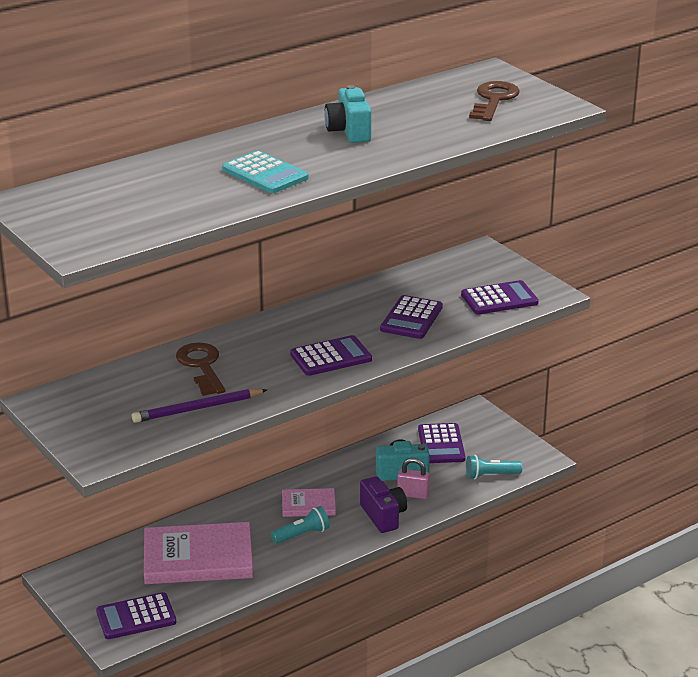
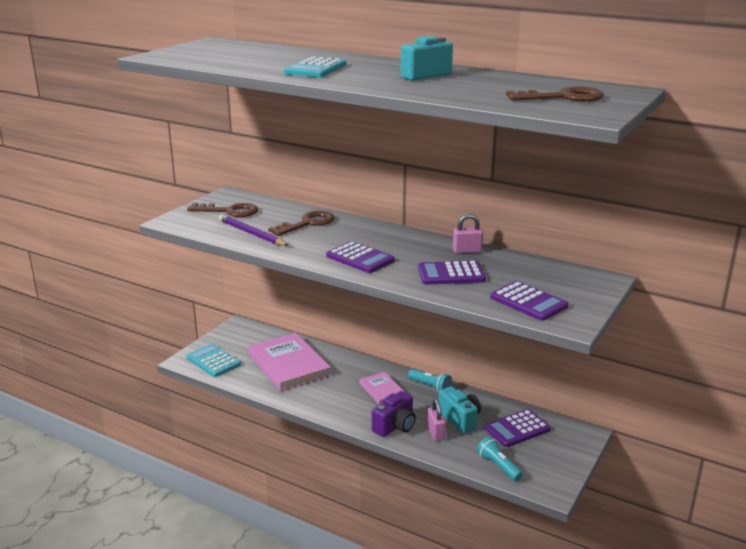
camera: 65 degrees right, 5 degrees down
purple calculator [96,592,176,639] -> turquoise calculator [187,344,241,377]
turquoise flashlight [271,506,330,544] -> turquoise flashlight moved to [408,369,452,392]
none -> brown key [187,203,258,217]
none -> pink padlock [453,214,483,254]

